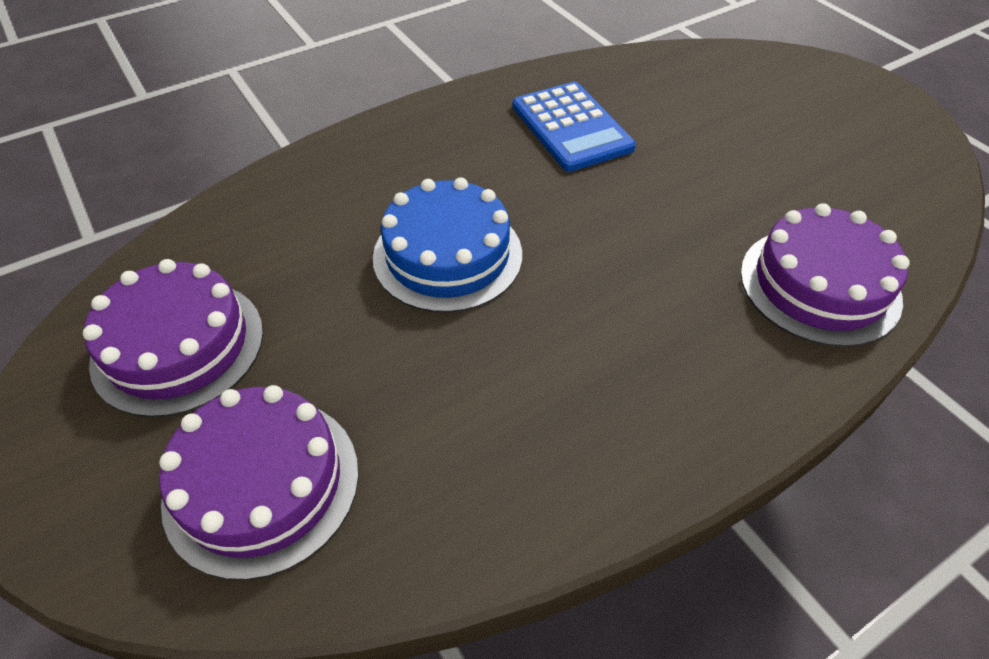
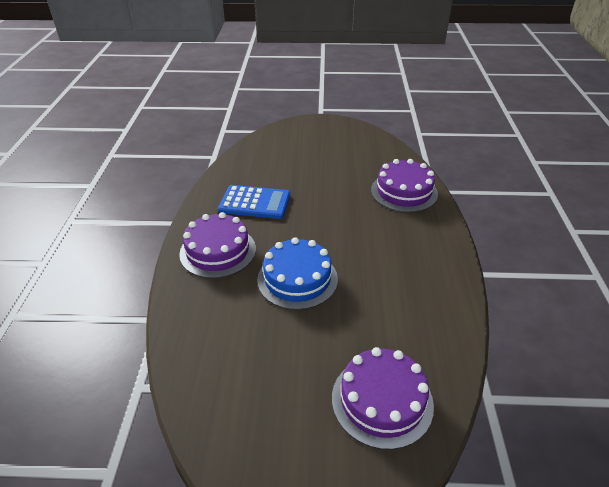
camera: 55 degrees left, 10 degrees down
purple cake [83,259,263,417] -> purple cake moved to [179,212,256,278]

